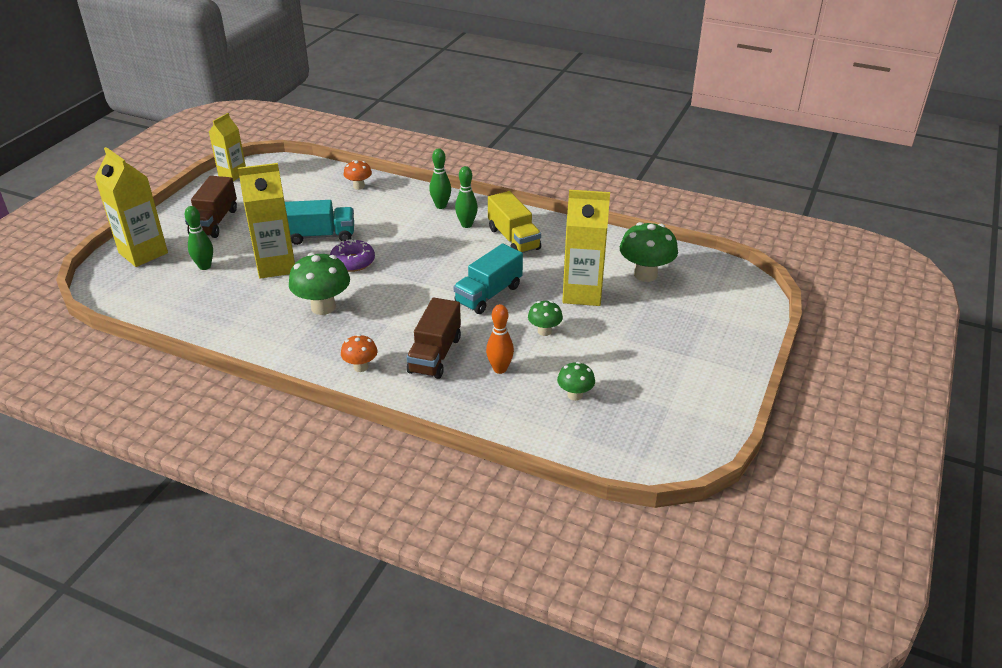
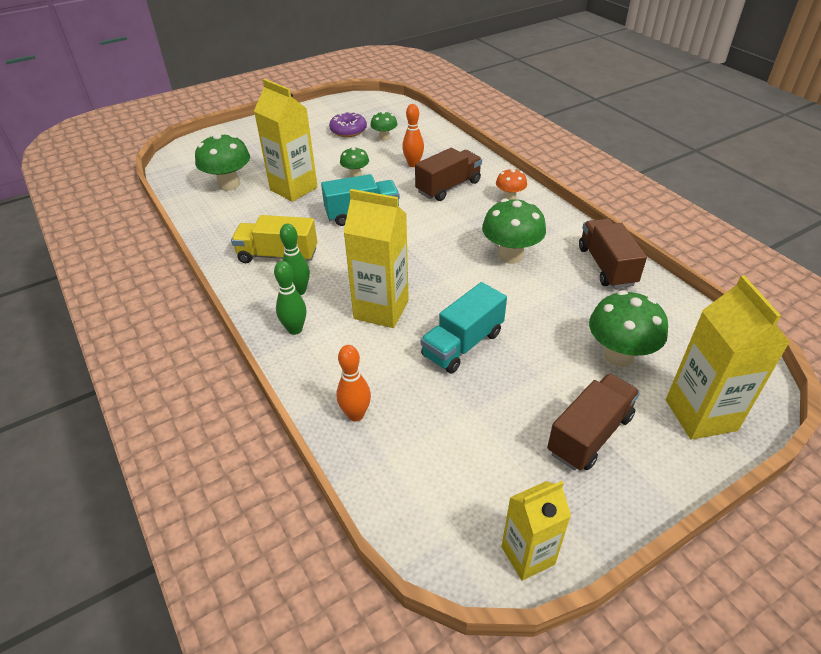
camera: 145 degrees left, 5 degrees up
green bowling pin [185,206,213,270] -> green mushroom [589,290,668,367]
yellow carton [238,163,295,279] -> yellow carton moved to [343,189,409,328]
turquoise truck [285,200,354,245] -> turquoise truck turned 75 degrees counterclockwise [420,282,507,373]
purple donut [330,240,375,272] -> purple donut moved to [329,112,367,137]
orange mushroom [344,160,372,190] -> orange bowling pin [336,345,371,422]
yellow truck [488,191,541,253] -> yellow truck turned 90 degrees counterclockwise [231,215,317,263]
none -> brown truck [579,219,647,289]

